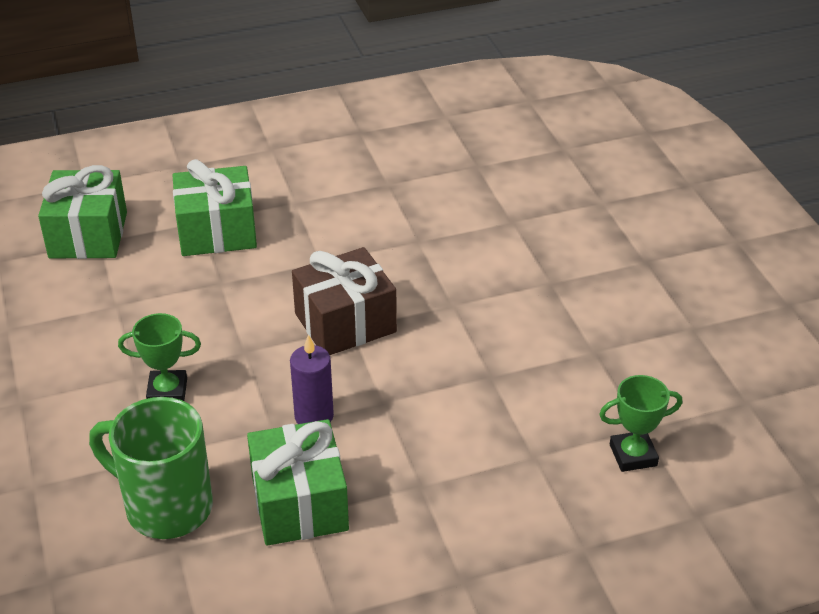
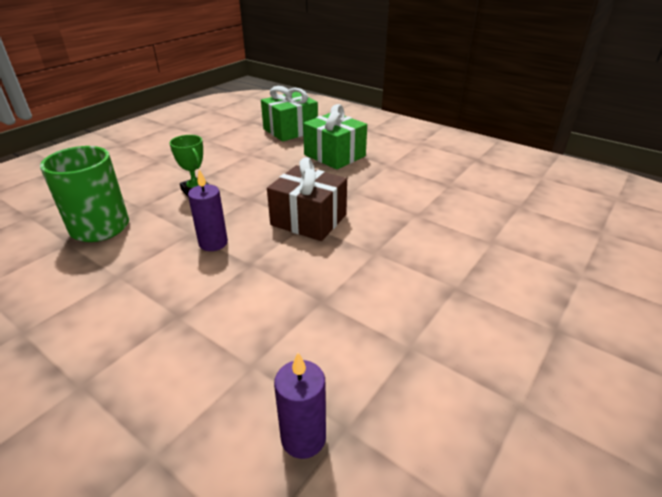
camera: 55 degrees right, 5 degrees down
green gift [247,419,349,546] -> none
green trophy [599,375,682,472] -> purple candle [274,353,326,459]

